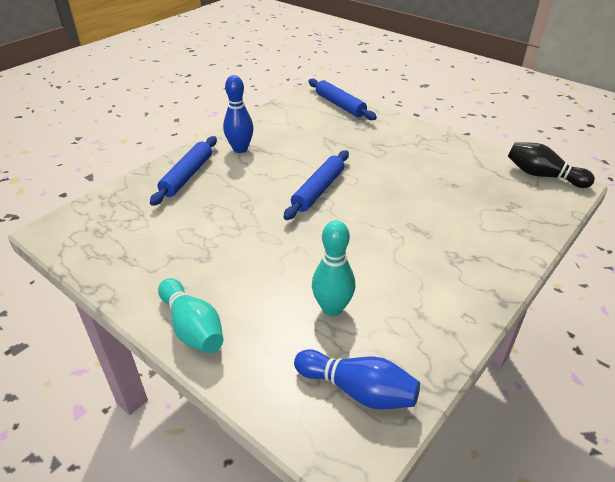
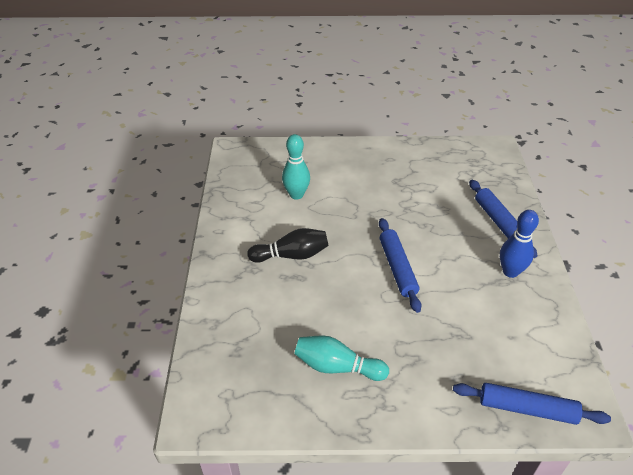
camera: 140 degrees right, 5 degrees up
turquoise bowling pin [158,278,223,353] -> turquoise bowling pin moved to [294,335,389,381]
blue bowling pin [294,349,420,409] -> none
black bowling pin [508,142,595,188] -> black bowling pin moved to [247,228,328,263]

